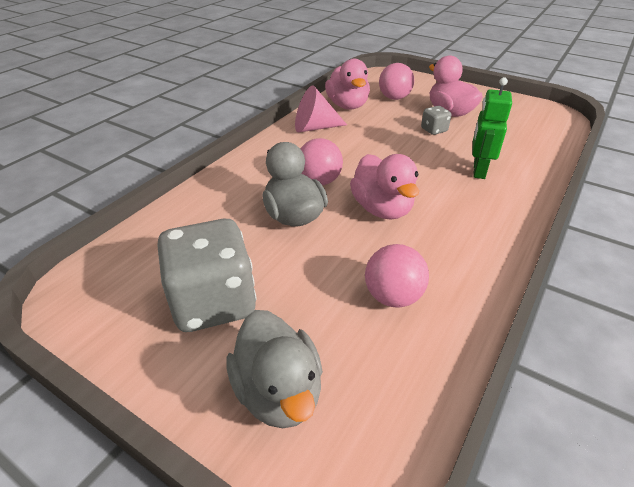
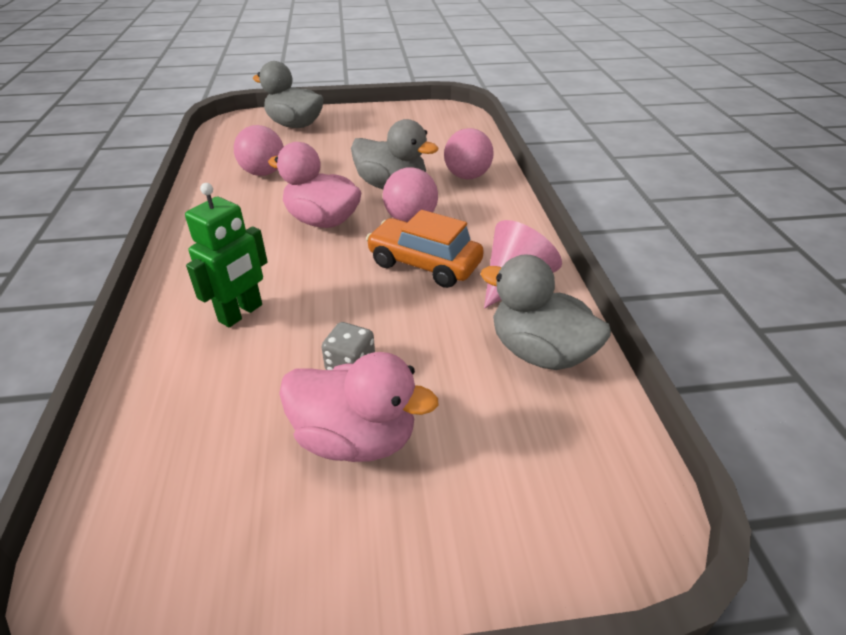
camera: 140 degrees right, 0 degrees up
grey dice [157,219,256,332] -> none
pink duck [325,59,370,110] -> grey duck [480,254,611,370]
pink ball [379,63,414,100] -> pink ball moved to [444,128,493,179]
green robot [472,77,512,179] -> green robot turned 60 degrees clockwise [185,183,268,328]
none -> orange car [366,210,484,288]

